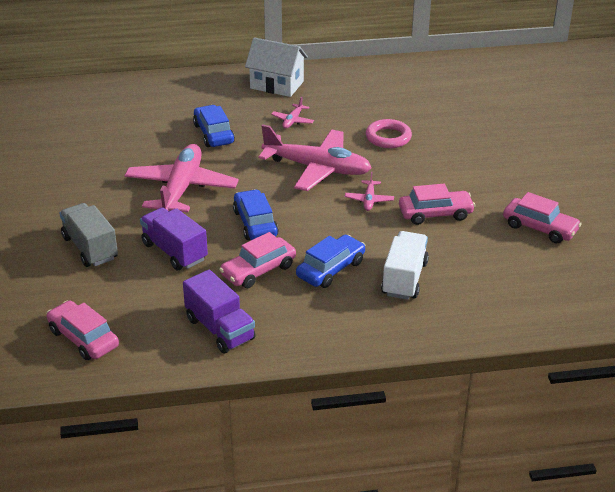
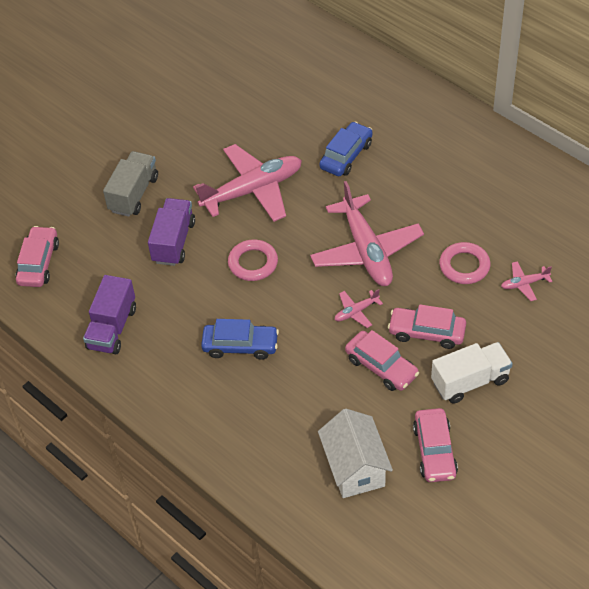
camera: 55 degrees right, 15 degrees up
pink car [219,232,296,288] -> pink car moved to [388,305,466,349]
blue car [233,189,278,240] -> pink ring [228,240,278,281]
white house [245,37,308,97] -> white house moved to [318,409,393,498]
pink plane [271,97,314,129] -> pink plane moved to [501,261,553,301]
white truck [381,231,429,300] -> white truck moved to [431,342,513,404]

